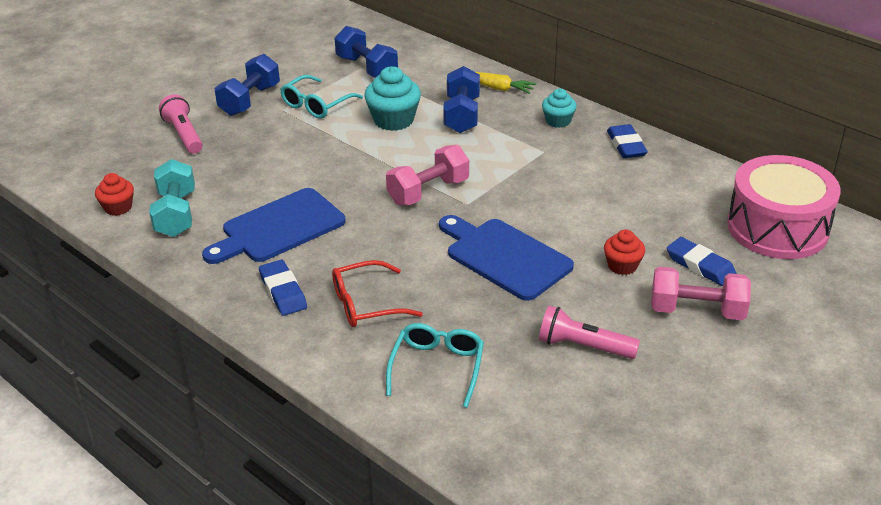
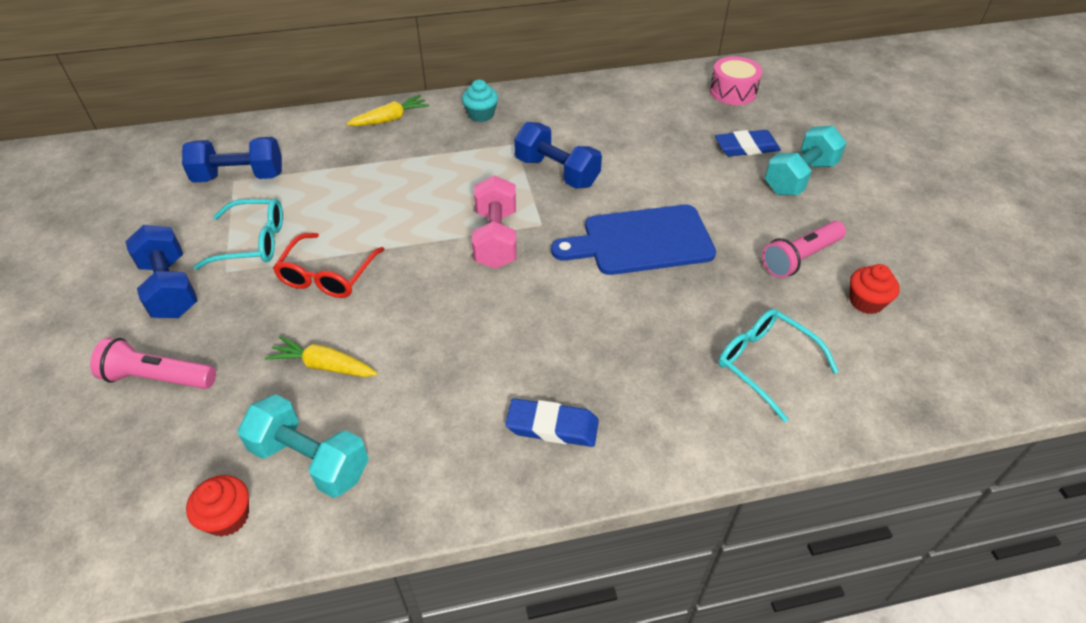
camera: 55 degrees left, 10 degrees up
blue cutting board [202,188,346,264] -> none
turquoise glasses [280,75,363,119] -> turquoise glasses turned 75 degrees counterclockwise [194,198,283,269]
red glasses [332,260,423,327] -> red glasses moved to [273,233,385,298]
turquoise cupcake [364,66,421,131] -> none
blue dumbbell [443,66,480,133] -> blue dumbbell moved to [514,122,602,189]
red cupcake [604,229,645,275] -> red cupcake moved to [850,264,900,314]
blue eraser [607,124,648,158] -> none
pink dumbbell [651,266,751,320] -> turquoise dumbbell [765,126,847,195]
pink drum [727,155,841,259] -> pink drum [710,56,762,105], size x0.54
none -> yellow carrot [265,336,378,377]

